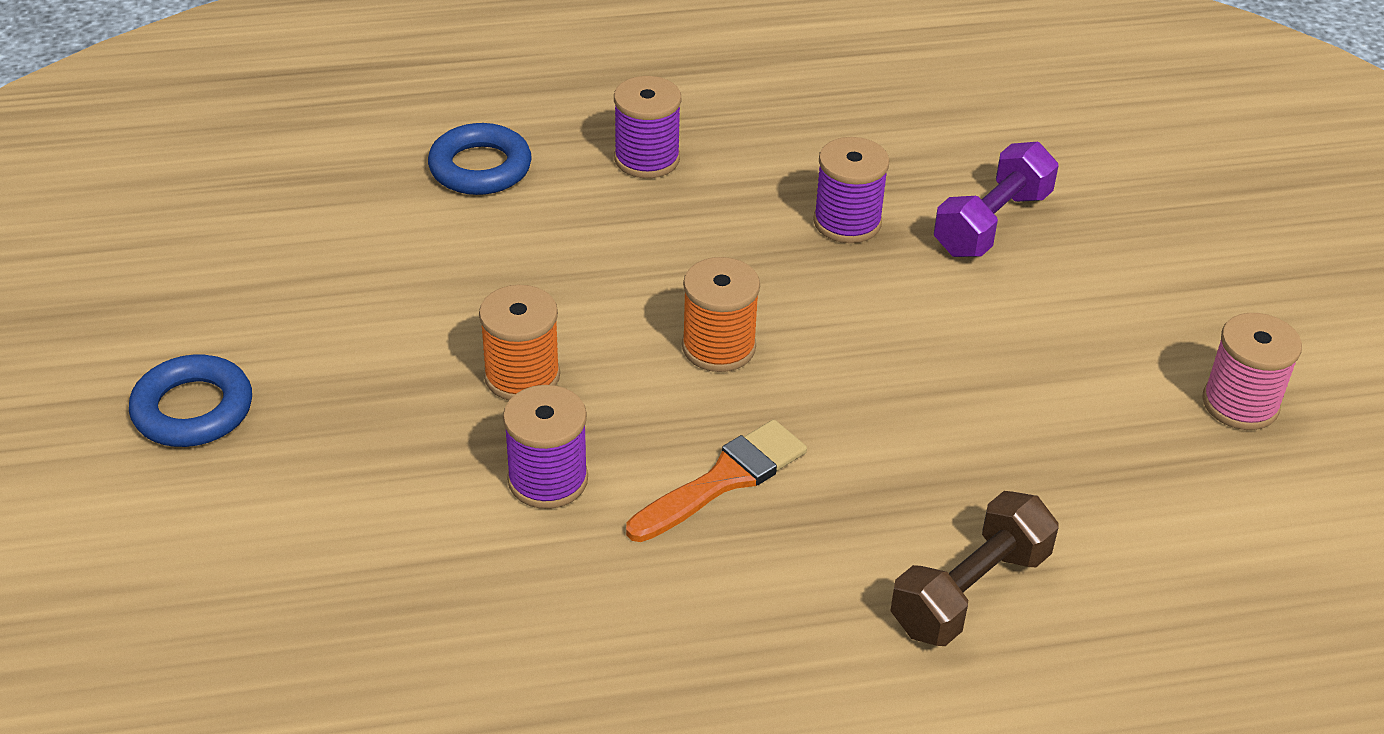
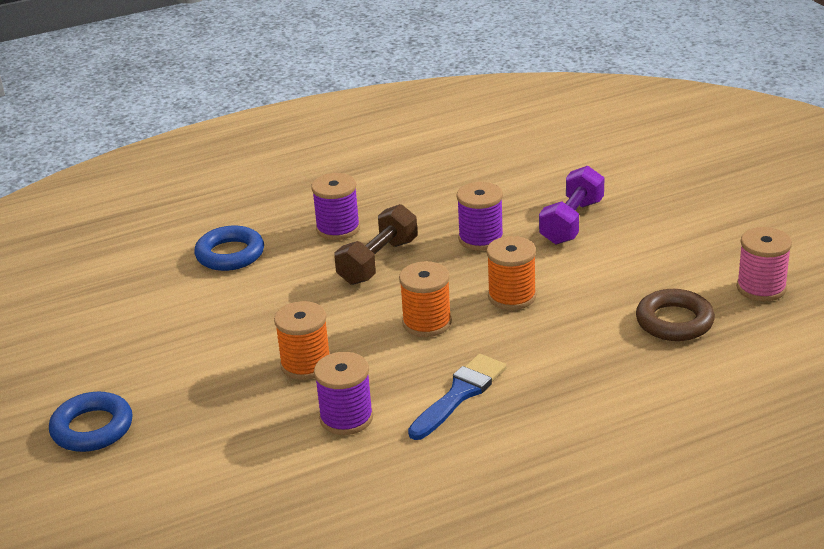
camera: 10 degrees left, 10 degrees down
orange brush [626,420,807,542] -> blue brush [408,354,507,440]
brown dumbbell [890,491,1059,646] -> brown dumbbell moved to [334,204,418,285]
none -> orange spool [486,236,536,310]
none -> brown ring [636,289,715,341]

